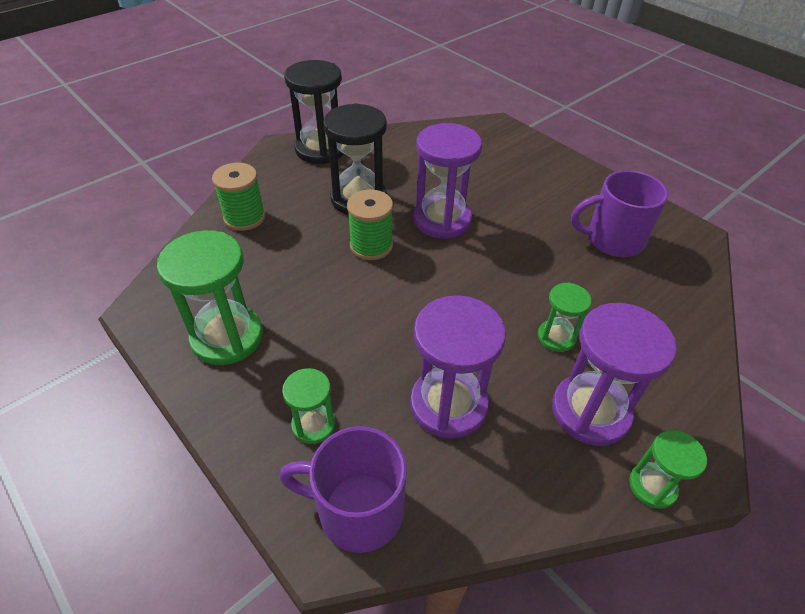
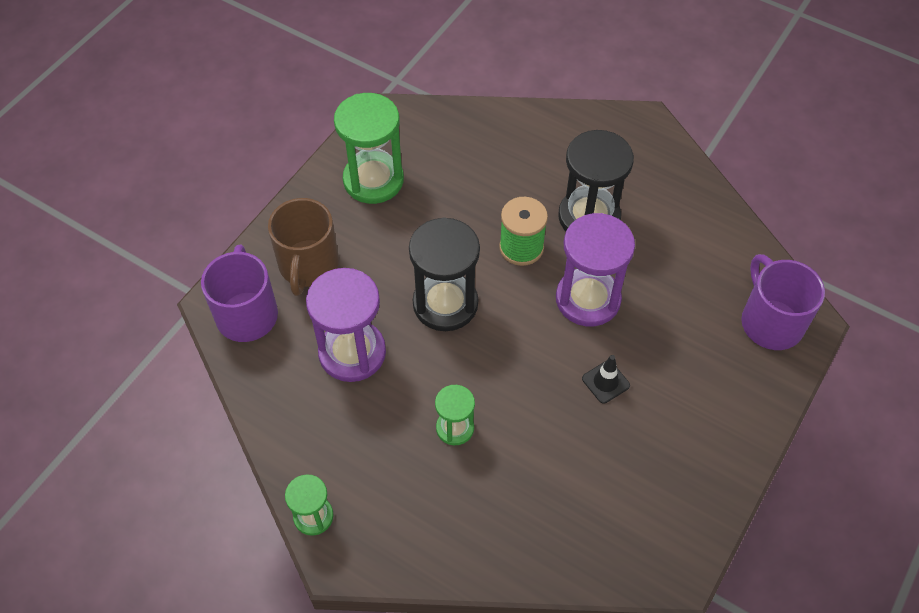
camera: 75 degrees right, 10 degrees up
green spool [212,163,266,231] -> none
green hourglass [282,368,335,444] -> brown mug [268,198,339,296]
black hourglass [284,60,344,164] -> black hourglass moved to [409,217,480,331]
purple hourglass [552,303,677,446] -> none
purple mug [571,170,668,257] -> purple mug moved to [741,254,825,350]
none -> black traffic cone [582,355,630,404]

